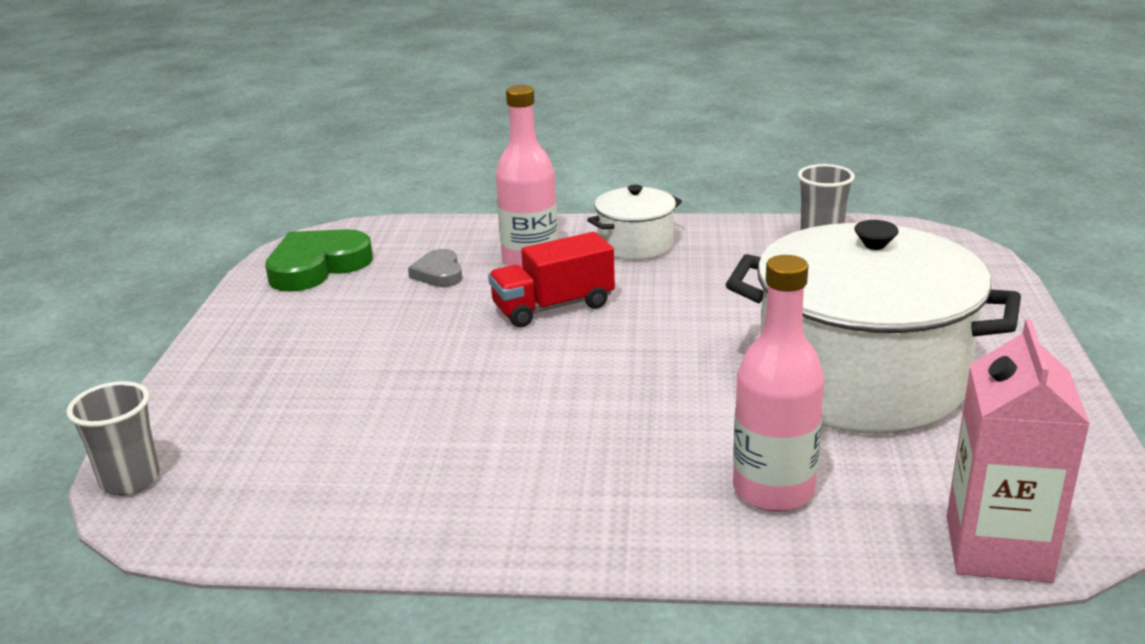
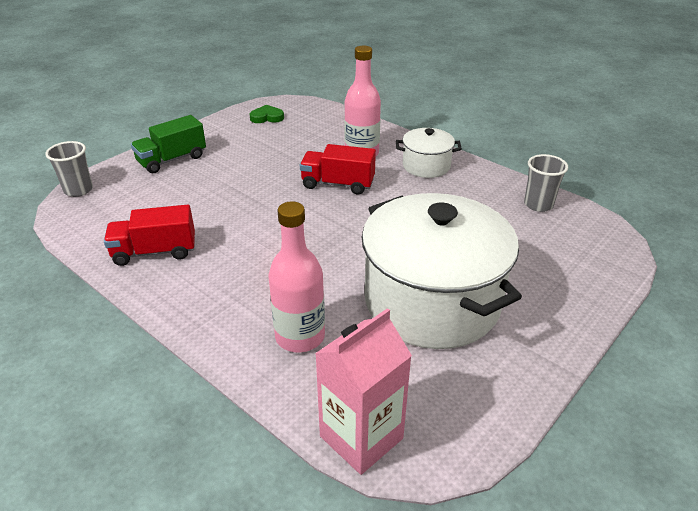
camera: 35 degrees right, 10 degrees up
green heart [265,229,373,292] -> green heart [250,105,284,123], size x0.56
grey heart [408,249,462,287] -> none
none -> red truck [104,205,195,266]
none -> green truck [131,115,206,173]

